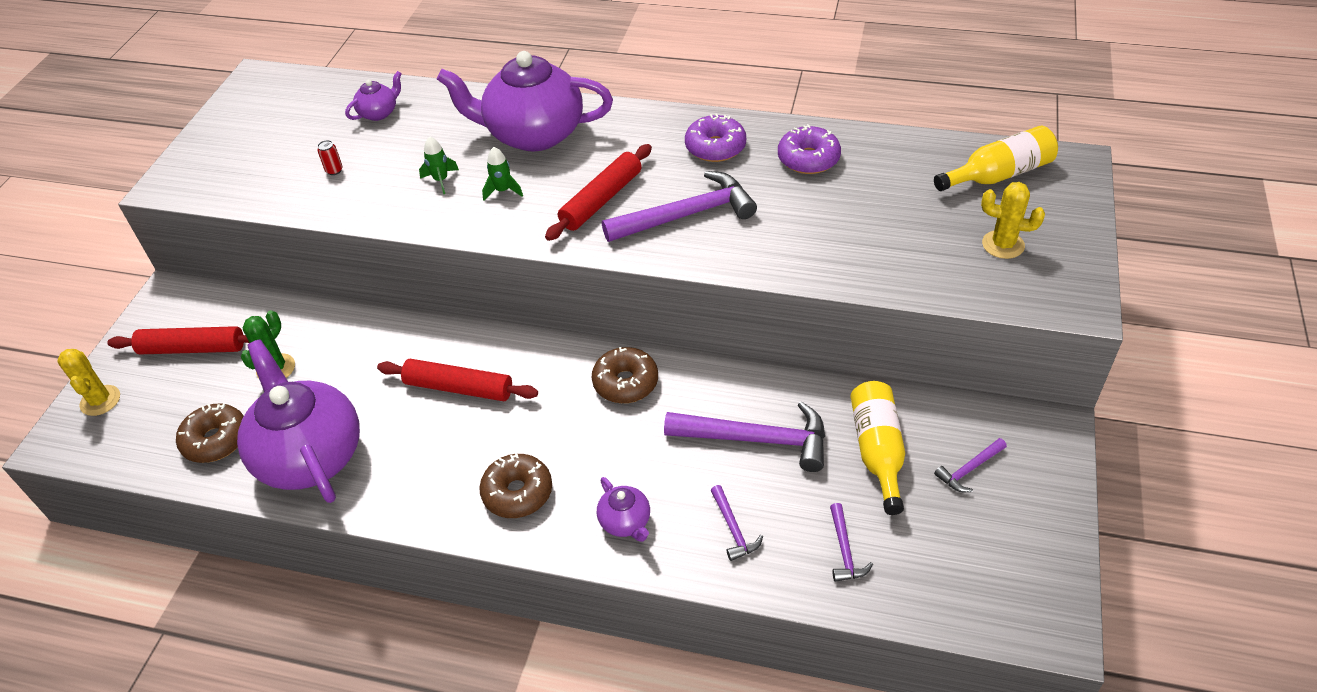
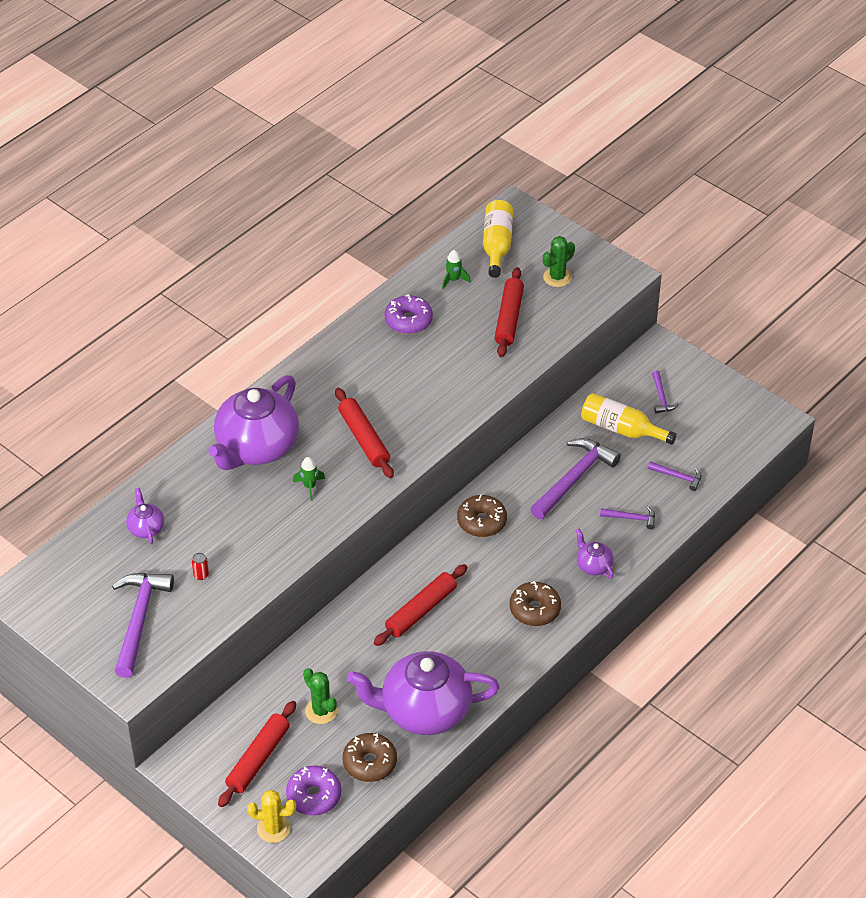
camera: 65 degrees left, 0 degrees up
green rocket [419,136,459,194] -> green rocket moved to [442,250,471,289]
purple teapot [597,477,650,542] -> purple teapot turned 120 degrees counterclockwise [576,529,614,579]
purple hammer [602,171,757,242] -> purple hammer moved to [112,573,174,678]
purple donut [685,114,746,162] -> purple donut moved to [286,765,341,816]
yellow cactus [981,182,1045,259] -> green cactus [543,236,575,287]
none -> red rolling pin [495,267,524,357]

